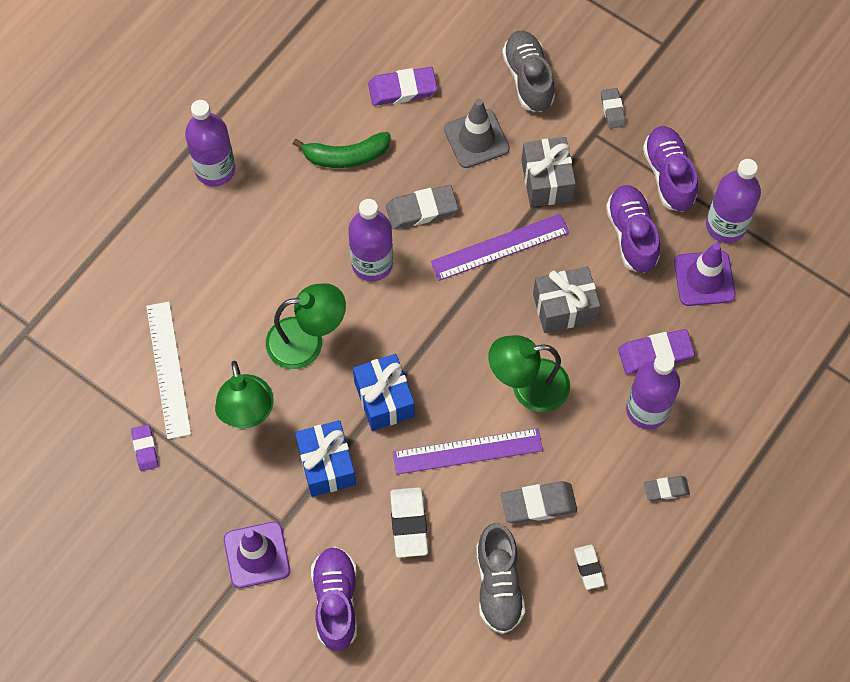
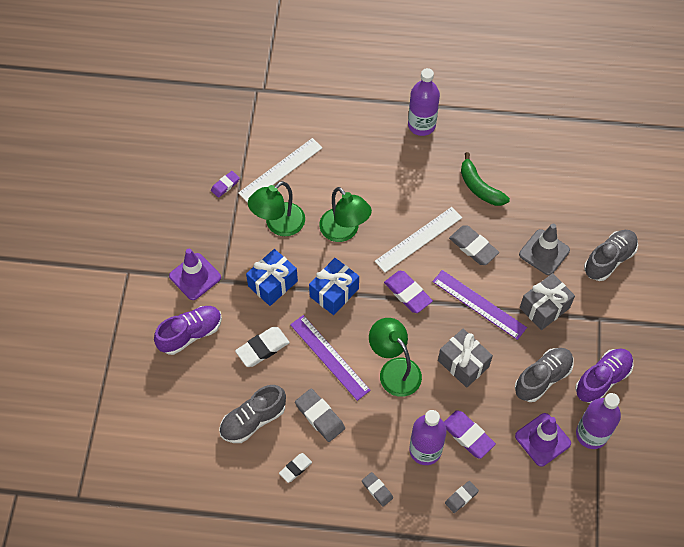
camera: 60 degrees right, 5 degrees down
purple bottle [348,199,393,281] -> white ruler [375,207,462,273]
purple eraser [368,67,437,106] -> purple eraser moved to [384,271,433,313]
grey eraser [601,88,626,129] -> grey eraser moved to [445,481,479,513]
purple shoe [606,185,660,273] -> grey shoe [515,348,574,402]

